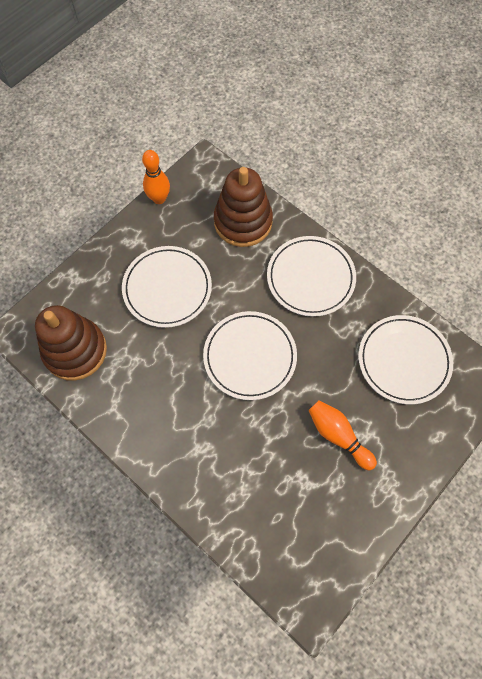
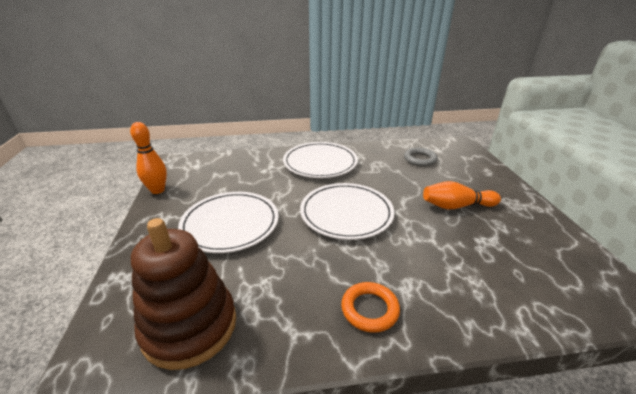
camera: 50 degrees left, 35 degrees down
brown stacking toy [214,167,273,247] -> none
white plate [358,315,453,405] -> grey ring [404,148,438,167]
none -> orange ring [341,282,400,333]

